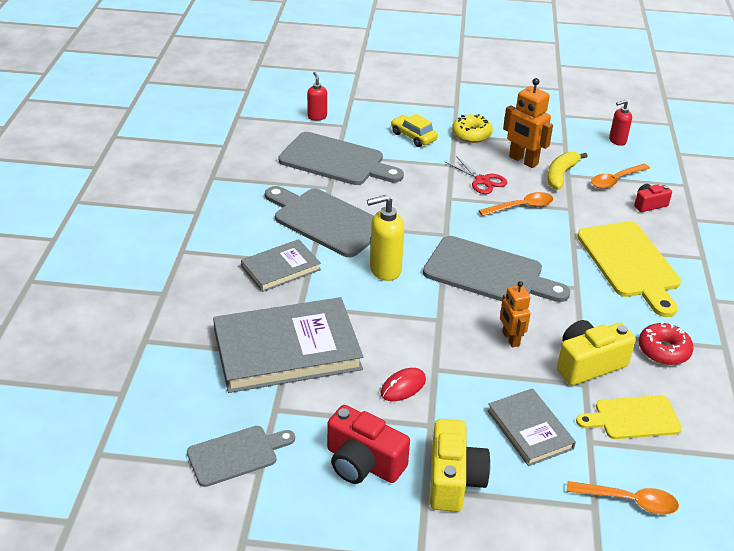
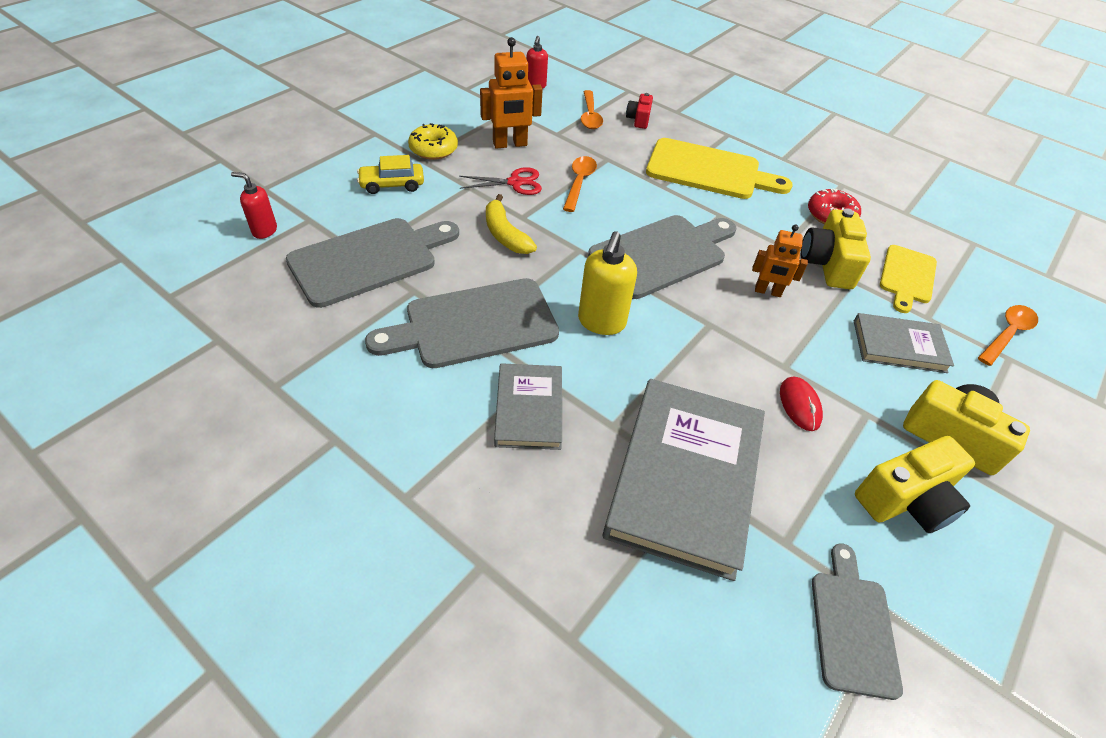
camera: 60 degrees left, 10 degrees up
red camera [327,405,410,484] -> yellow camera [855,436,975,533]
yellow banana [547,152,588,190] -> yellow banana moved to [486,194,537,254]

